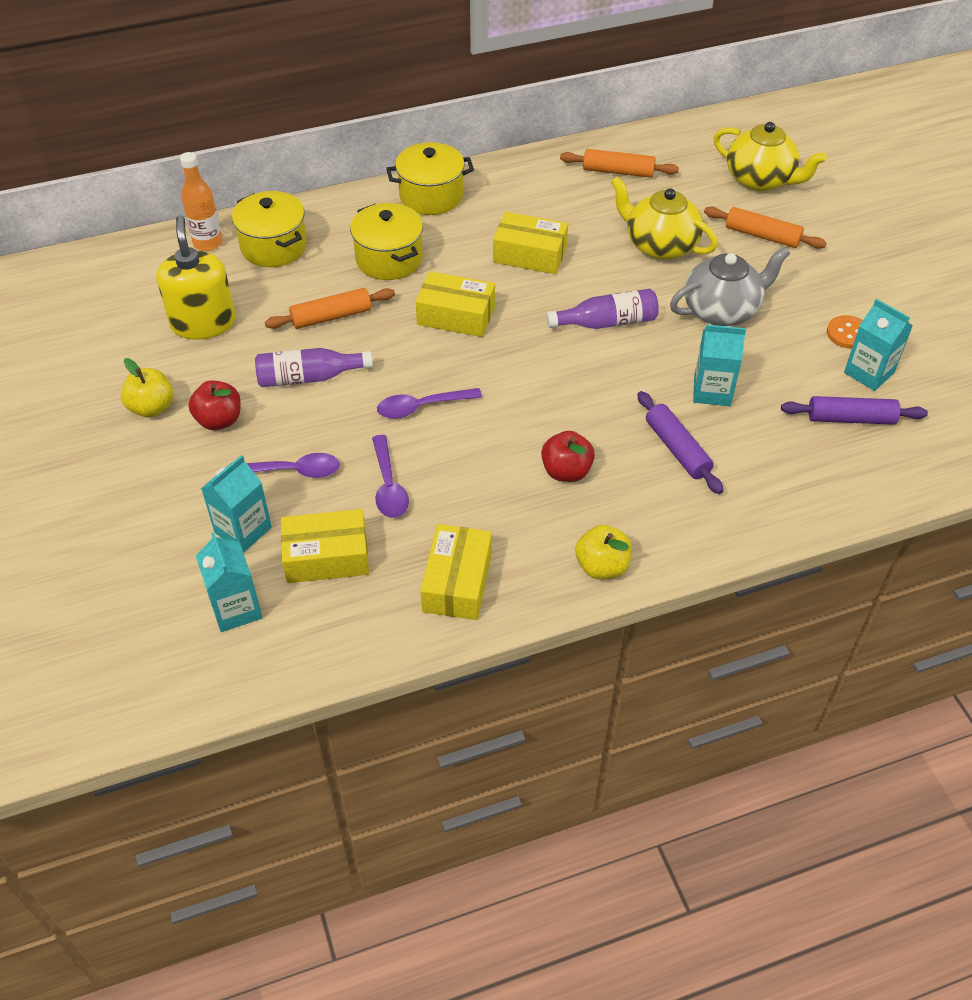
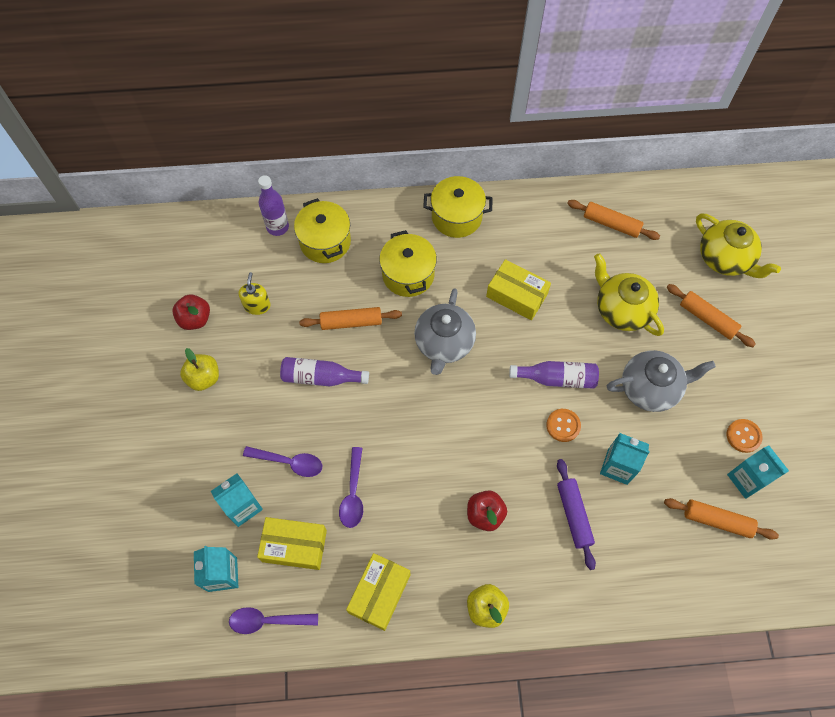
camera: 15 degrees right, 15 degrees up
yellow soap dispenser [156,215,235,340] -> yellow soap dispenser [239,272,270,315], size x0.55
orange bottle [180,152,223,251] -> purple bottle [258,175,289,236]
red apple [189,380,241,430] -> red apple moved to [172,294,210,330]
purple spoon [377,388,482,419] -> purple spoon moved to [229,607,318,634]
yellow box [416,271,495,337] -> grey teapot [414,288,476,375]
purple rolling pin [781,396,928,425] -> orange rolling pin [664,498,779,540]
none -> orange button [546,409,581,442]

